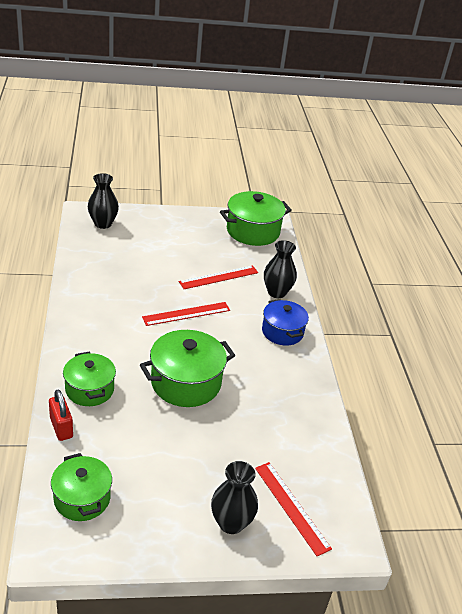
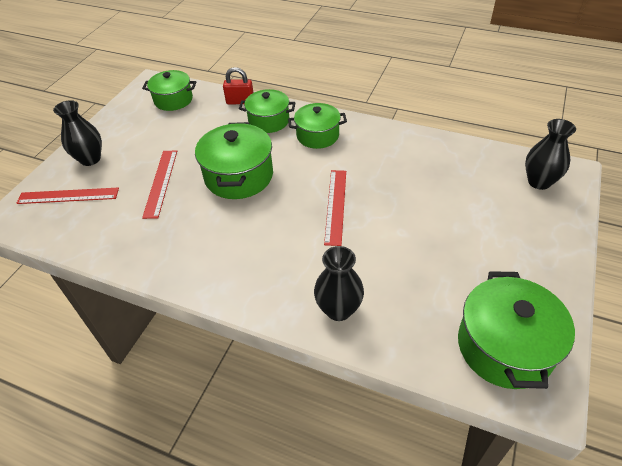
camera: 125 degrees right, 10 degrees up
red ruler [179,265,258,289] -> red ruler moved to [142,151,177,219]
blue pot [262,299,309,346] -> none
none -> green pot [288,103,347,149]

